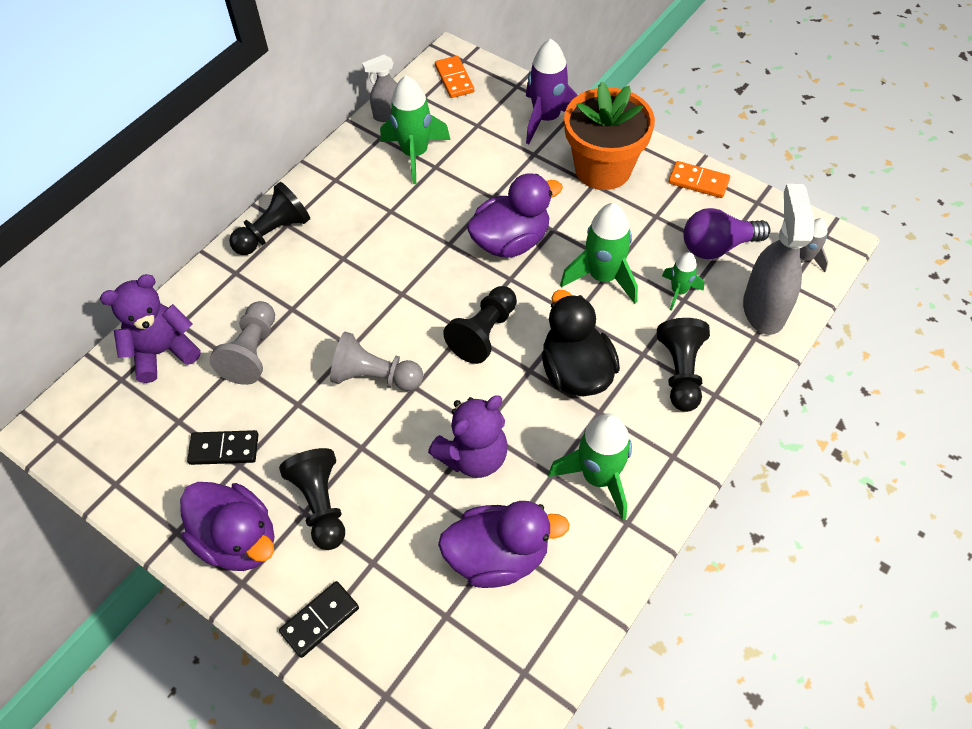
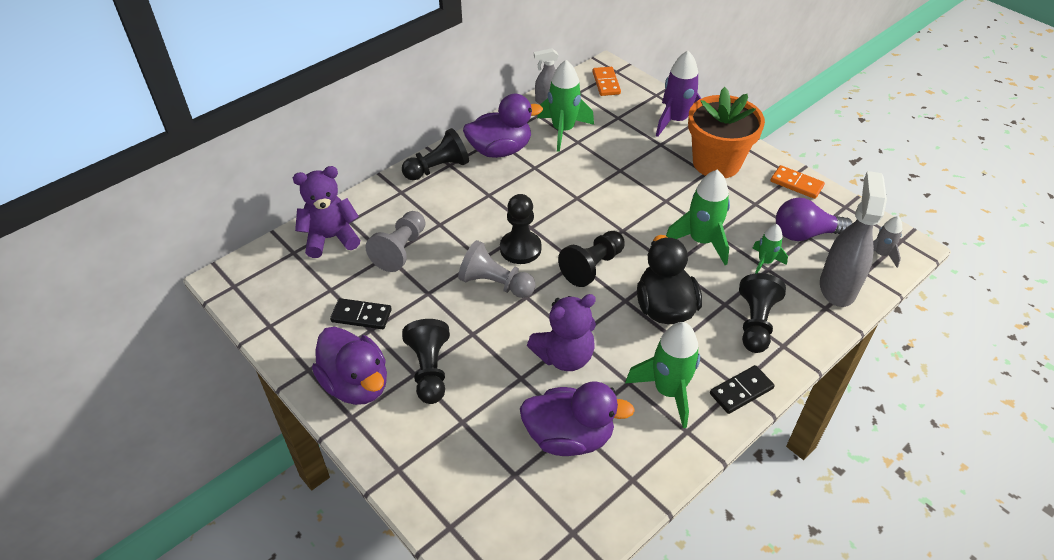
camera: 10 degrees right, 10 degrees down
black domino [279,581,359,658] -> black domino moved to [710,365,775,414]
purple duck [467,173,563,258] -> purple duck moved to [463,94,543,158]
none -> black pawn [500,194,542,264]

